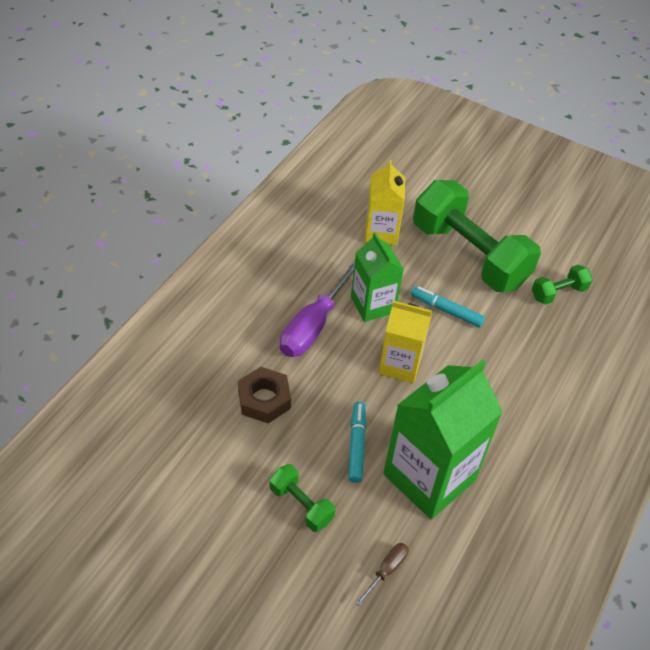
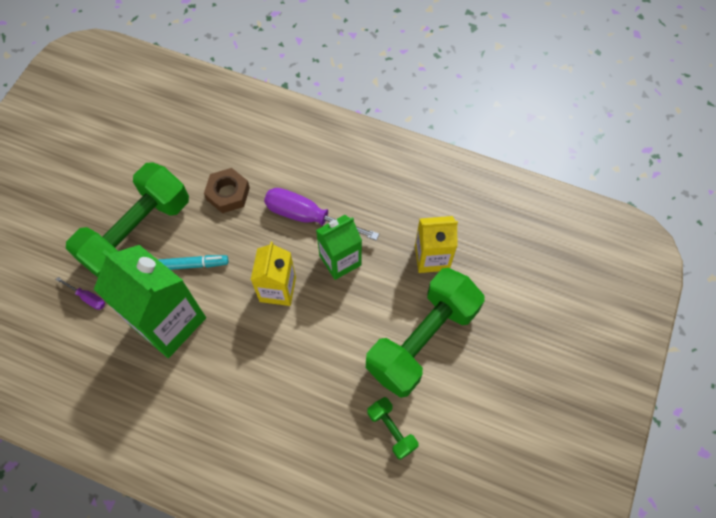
camera: 85 degrees right, 15 degrees up
green dumbbell [270,464,335,532] -> green dumbbell [66,162,189,277], size x2.28
brown screwdriver [355,543,408,606] -> purple screwdriver [56,277,105,310]
turquoise marker [410,286,485,327] -> none

